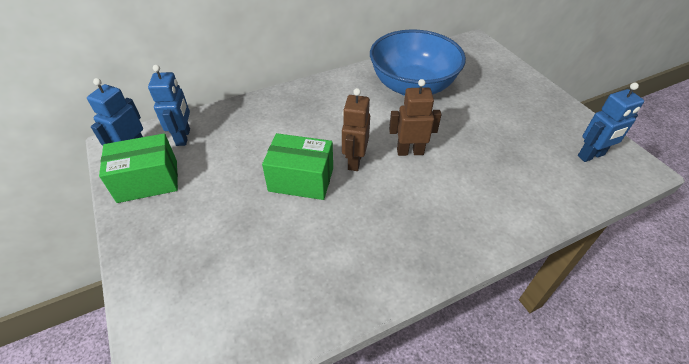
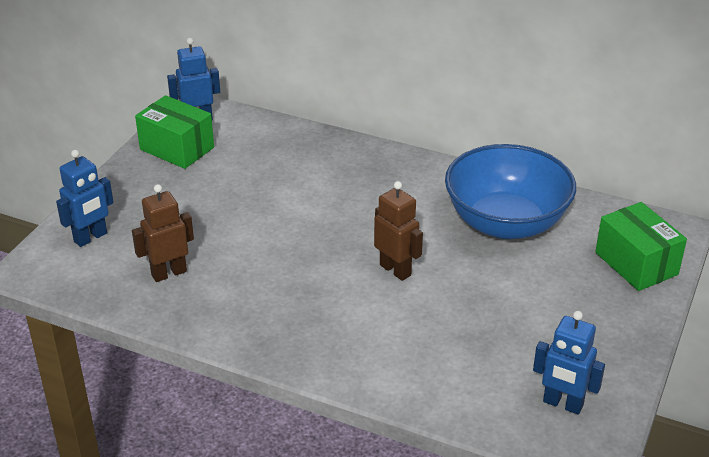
camera: 50 degrees right, 10 degrees down
blue robot [148,65,190,146] -> blue robot moved to [56,150,114,247]
green box [262,133,333,200] -> green box moved to [595,202,687,291]
brown robot [342,88,370,171] -> brown robot moved to [132,184,194,282]

